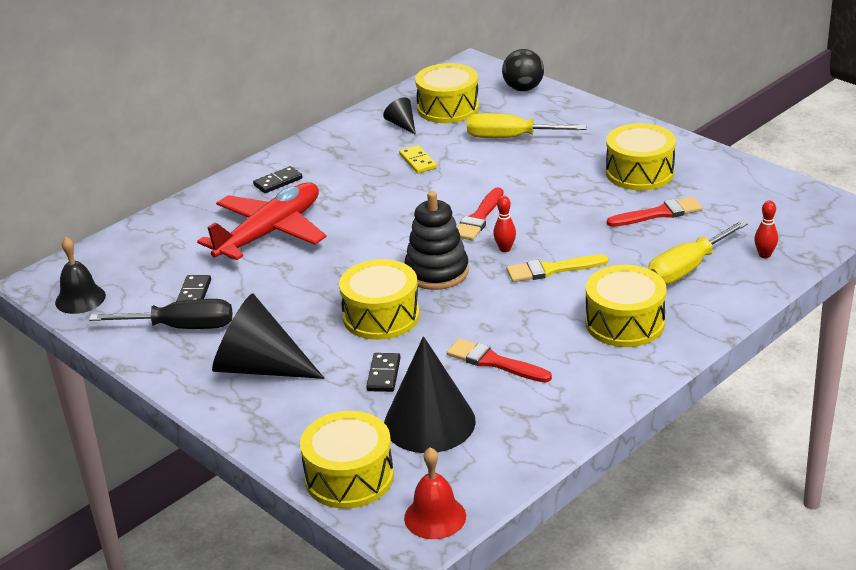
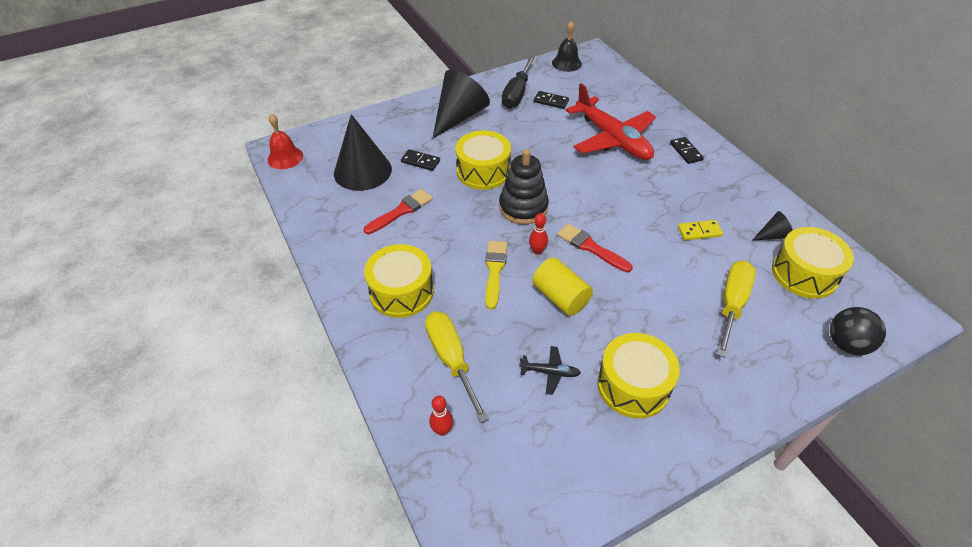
camera: 105 degrees right, 15 degrees up
yellow drum [300,411,394,509] -> none
red brush [607,197,702,227] -> black plane [519,346,581,395]
none -> yellow cylinder [532,258,593,316]

